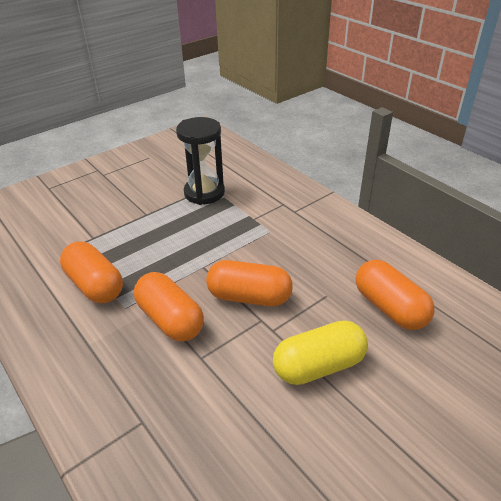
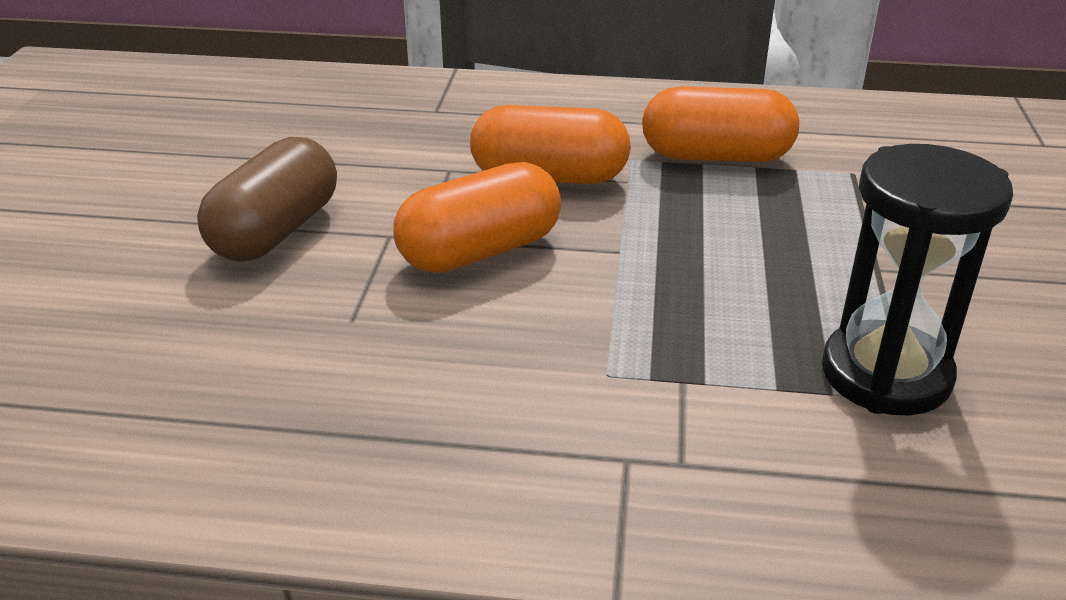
camera: 135 degrees right, 5 degrees down
yellow capsule [273,321,368,385] -> brown capsule [197,137,337,261]
orange capsule [356,260,435,330] -> none

